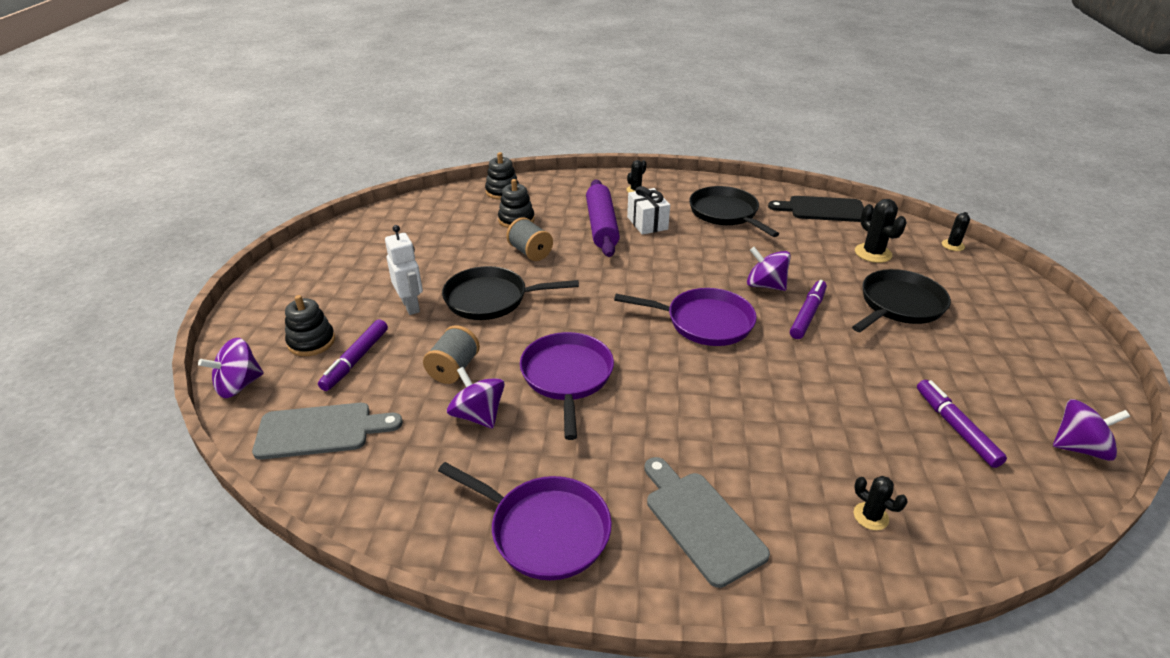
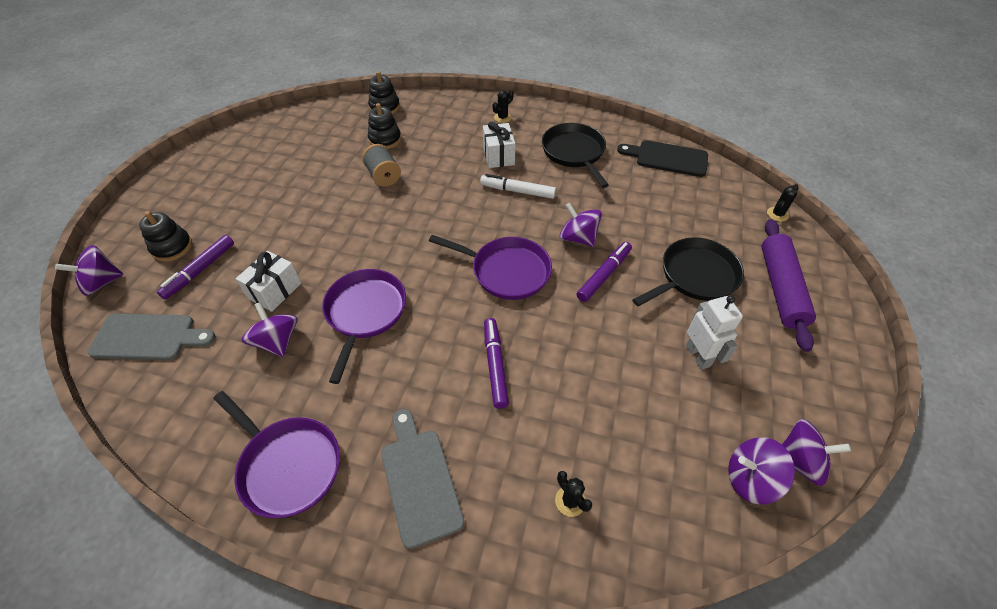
camera: 10 degrees right, 15 degrees up
white robot [385,225,423,315] -> white robot moved to [686,295,743,370]
grey spool [423,325,480,384] -> white gift [236,251,301,312]
black pan [442,266,579,320] -> none
purple rolling pin [586,180,620,257] -> purple rolling pin moved to [762,219,816,352]
black cactus [855,199,907,263] -> none
purple marker [917,380,1007,468] -> purple marker moved to [484,318,509,409]
none -> white marker [480,174,556,199]
none -> purple spinning top [728,437,795,505]

